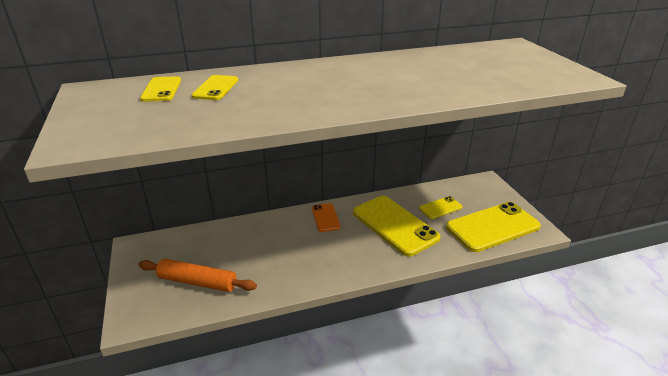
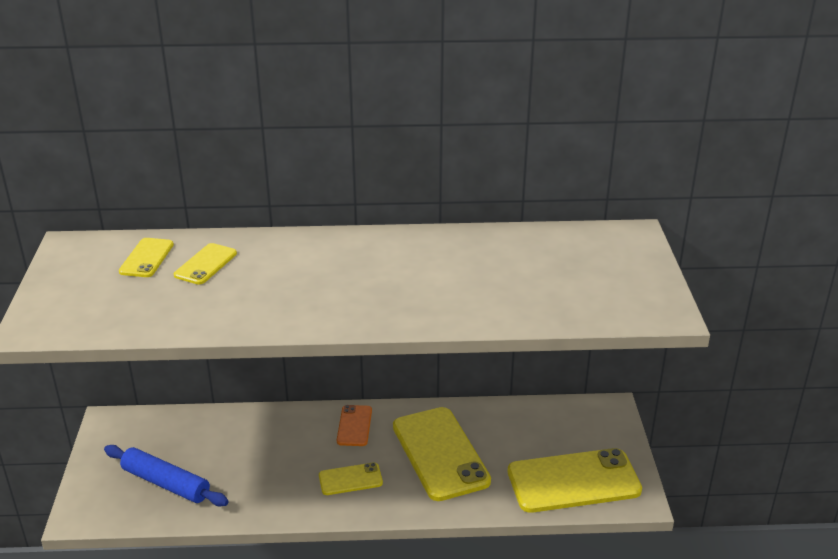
camera: 15 degrees right, 0 degrees up
orange rolling pin [138,259,257,292] -> blue rolling pin [104,445,229,506]
yellow phone [419,196,463,219] -> yellow phone moved to [319,463,383,495]

